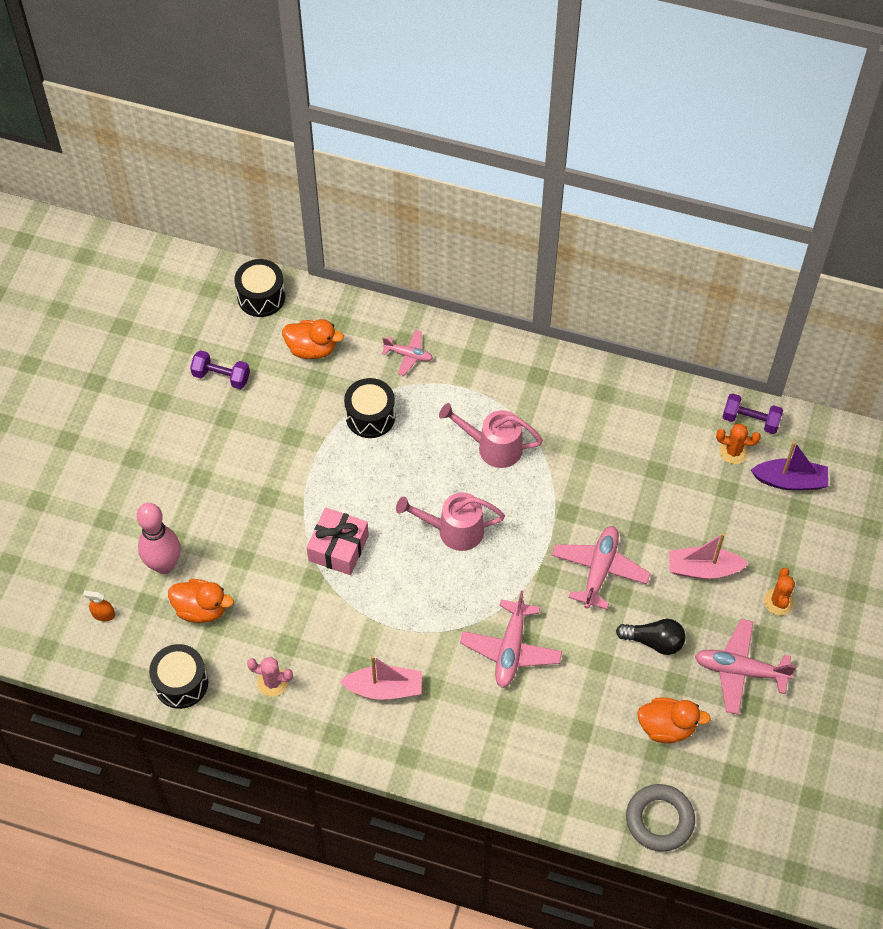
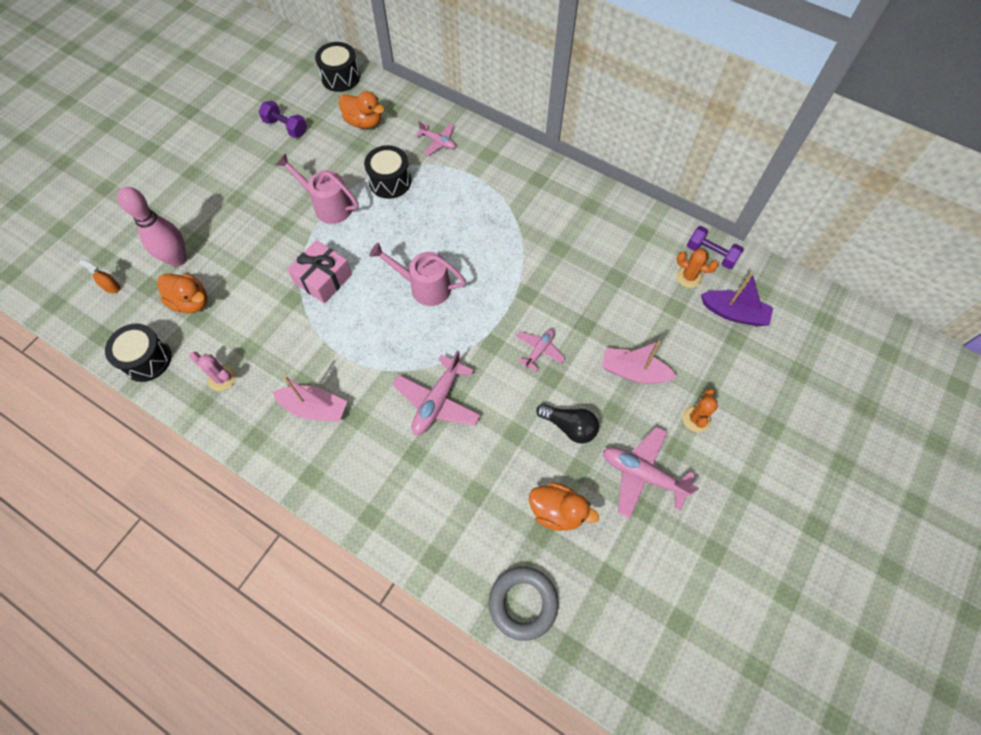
camera: 15 degrees right, 5 degrees up
pink watering can [439,403,543,468] -> pink watering can moved to [276,153,359,224]
pink plane [552,526,651,609] -> pink plane [516,329,565,372], size x0.59

